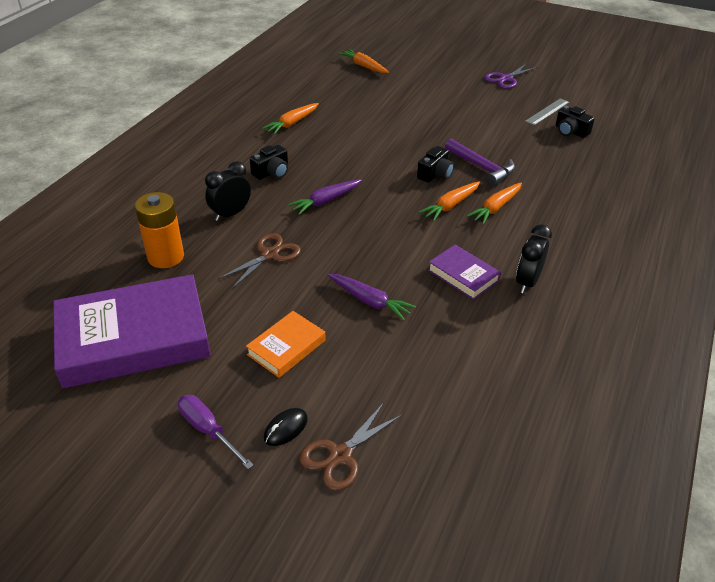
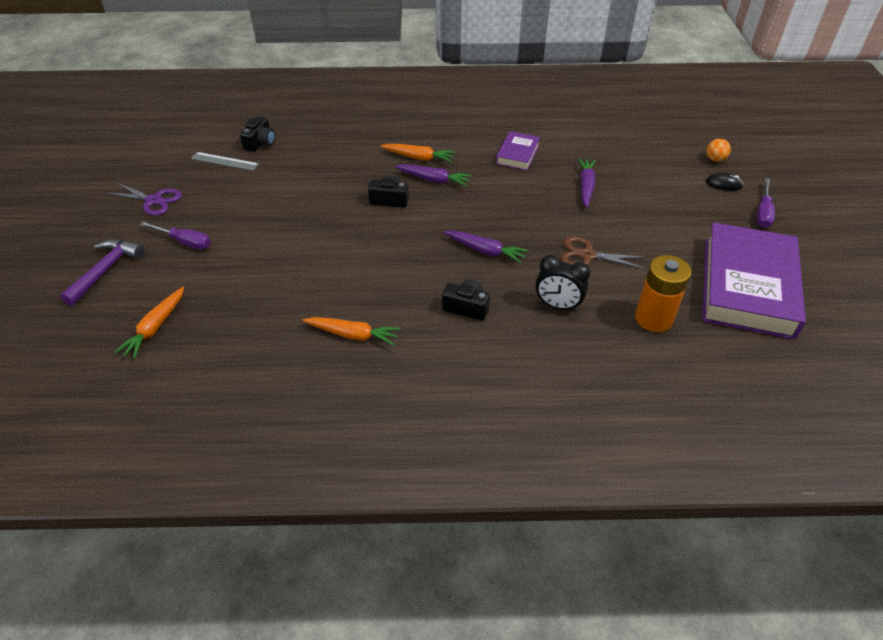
camera: 115 degrees left, 5 degrees up
purple book [53,274,211,388] -> purple book turned 60 degrees clockwise [702,222,806,340]
orange book [246,311,325,378] -> none
brown scissors [299,403,402,491] -> orange ball [706,139,731,162]
orange carrot [418,181,480,221] -> purple carrot [395,164,472,187]
purple hammer [445,139,515,186] -> purple hammer moved to [60,239,145,306]
black clock [516,224,552,293] -> none
none -> purple screwdriver [140,221,211,249]

